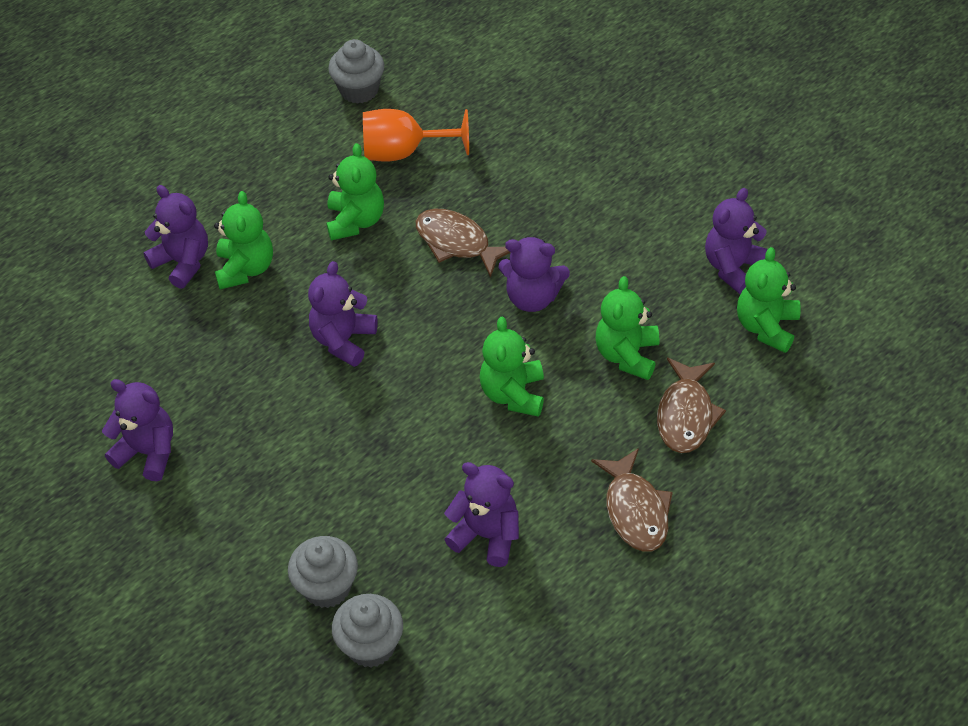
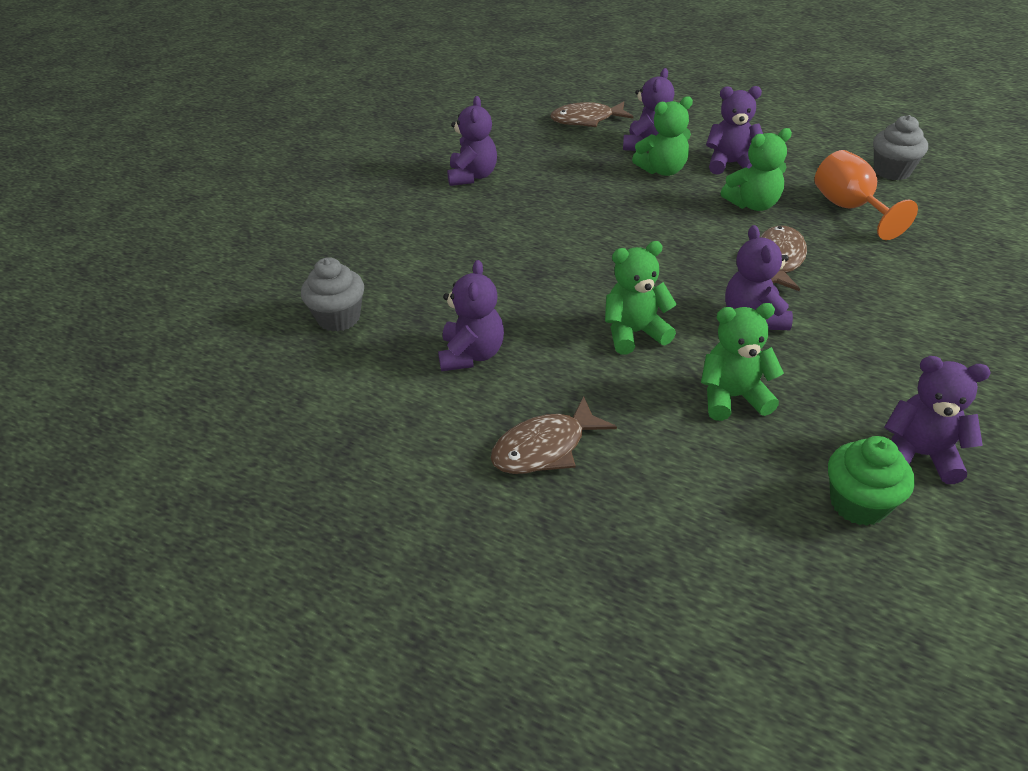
camera: 70 degrees right, 10 degrees down
grey cupcake [288,536,358,608] -> none
purple teddy bear [308,261,378,367] -> purple teddy bear moved to [706,86,763,175]
brown fish [657,358,726,453] -> brown fish moved to [550,102,633,127]
green teddy bear [737,247,801,353] -> green cupcake [828,436,915,526]

